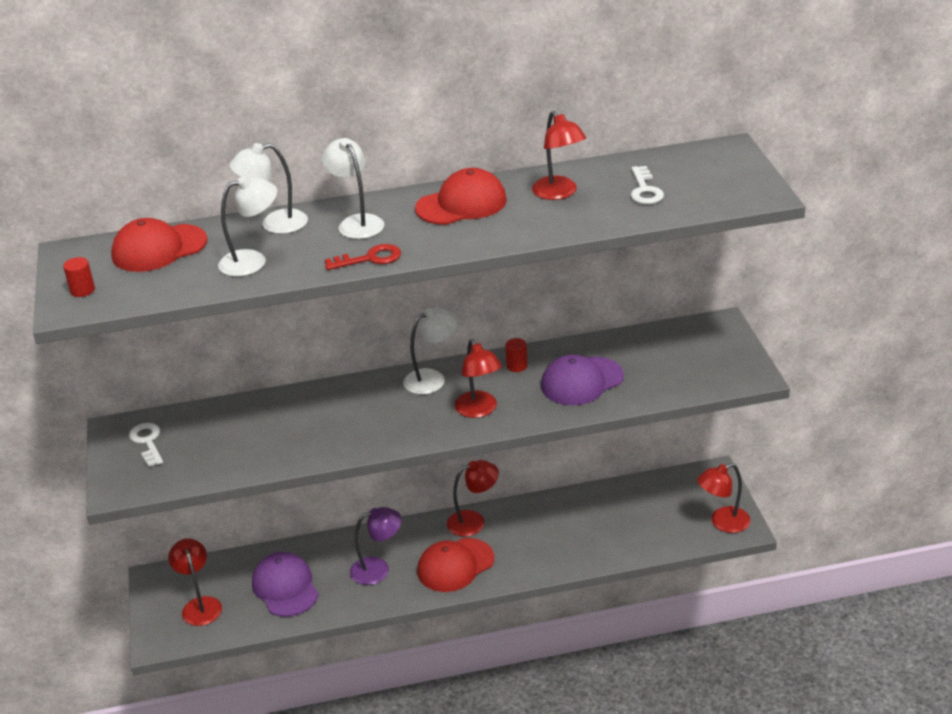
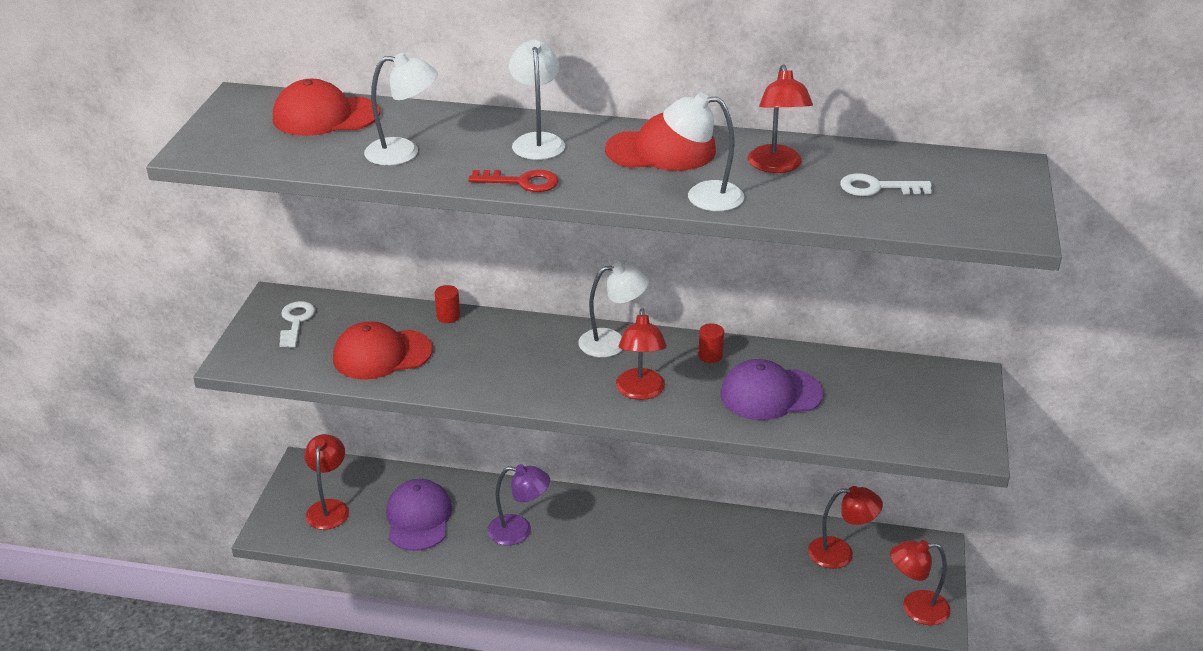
camera: 20 degrees right, 0 degrees up
red cylinder [63,257,95,297] -> red cylinder moved to [435,285,460,323]
white lamp [229,143,308,234] -> white lamp moved to [663,93,744,211]
red cap [417,538,494,592] -> red cap moved to [333,321,433,380]
red lamp [447,460,499,536] -> red lamp moved to [808,486,883,569]
white key [631,166,664,204] -> white key turned 75 degrees clockwise [840,173,932,196]

